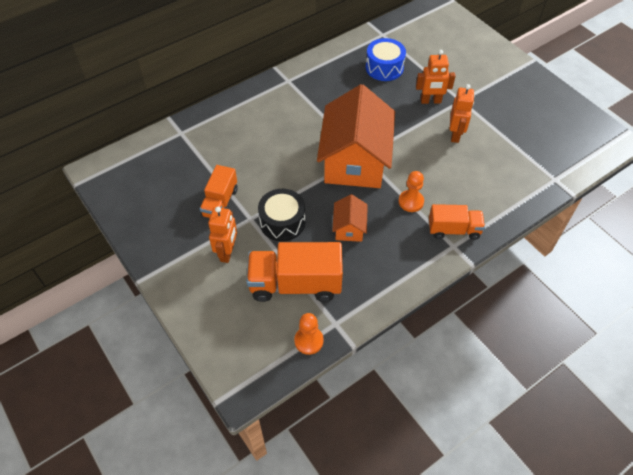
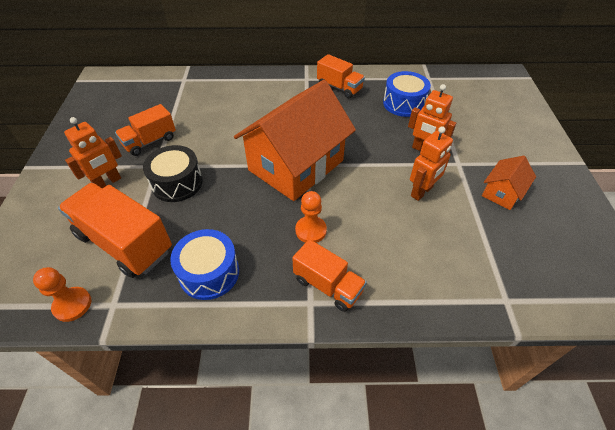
camera: 35 degrees right, 5 degrees down
orange house [332,194,368,242] -> orange house moved to [482,156,536,210]
none -> blue drum [170,229,239,300]
none -> orange truck [317,54,365,98]

